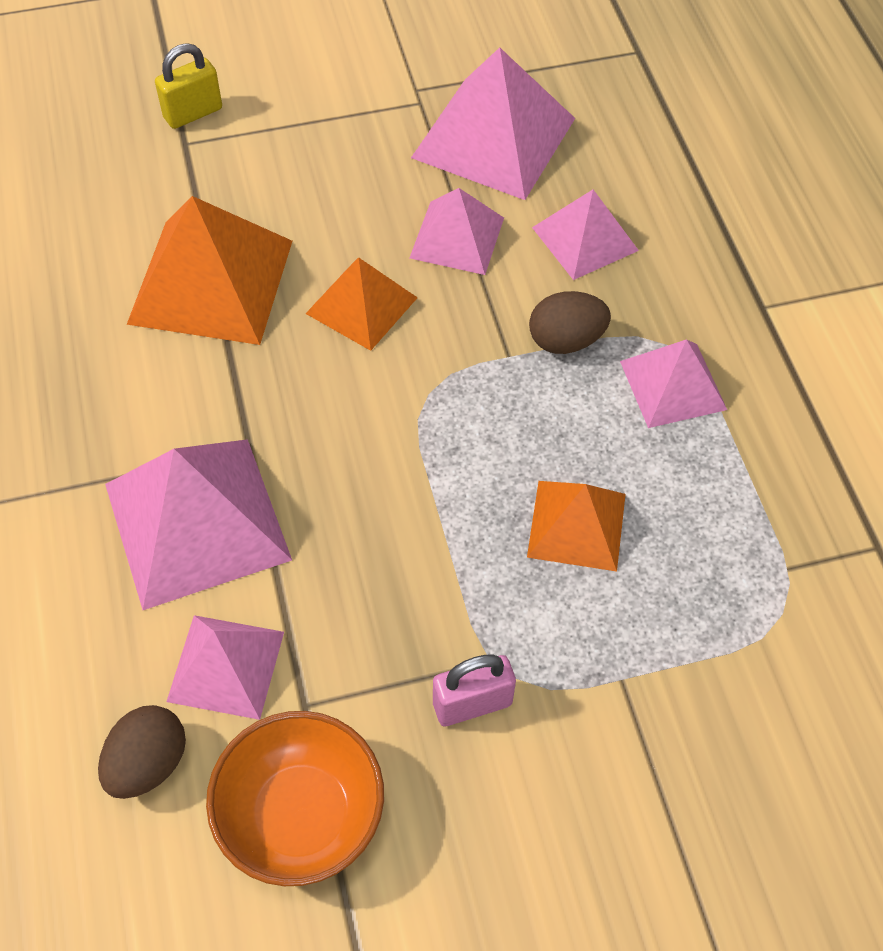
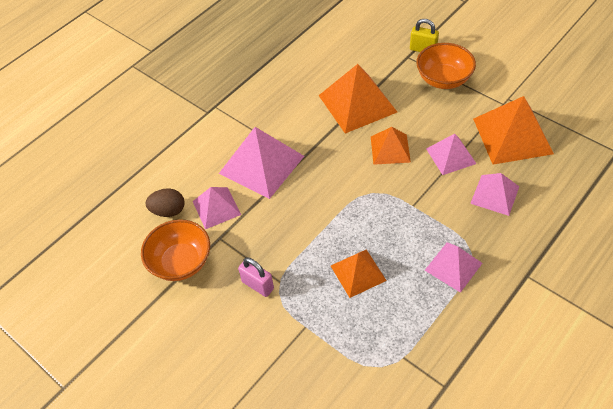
camera: 60 degrees right, 5 degrees down
pink pyramid [411,47,575,200] -> orange pyramid [473,96,554,165]
brown egg [529,291,611,354] -> none
none -> orange bowl [416,43,476,89]

